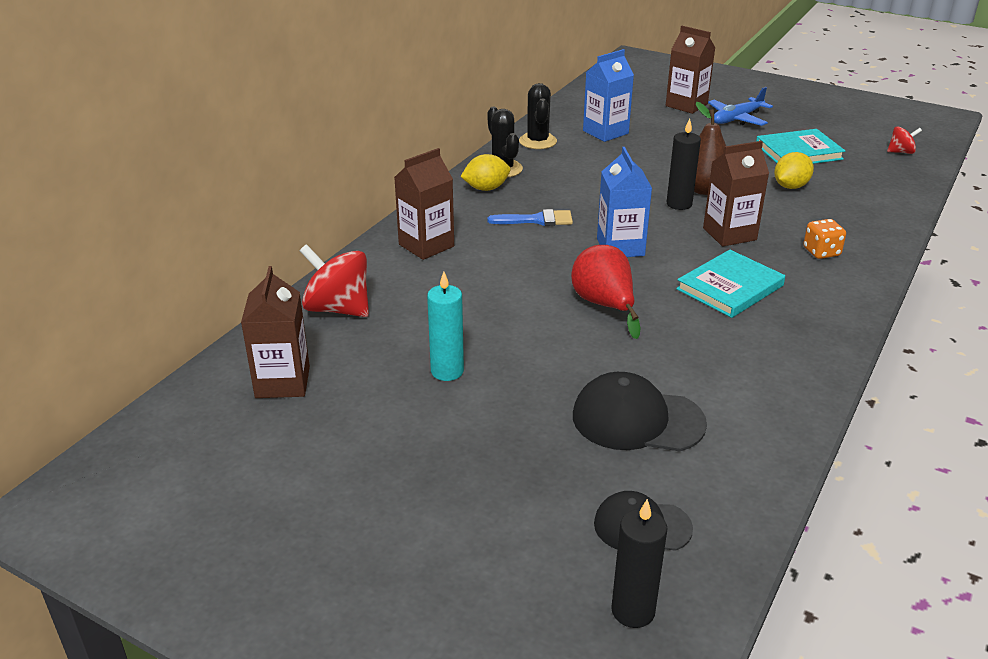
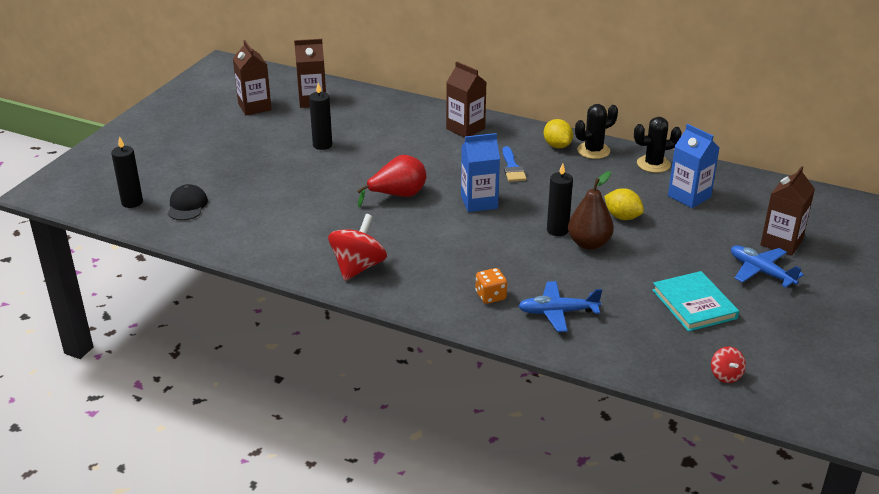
camera: 85 degrees right, 0 degrees up
red spinning top [300,244,369,317] -> red spinning top moved to [328,214,387,281]
turquoise candle [427,272,464,381] -> black candle [309,83,332,150]
black cap [573,372,707,451] -> none
turquoise book [676,250,785,318] -> none
brown carton [703,141,769,246] -> brown carton moved to [233,40,272,115]
yellow lemon [774,152,814,189] -> yellow lemon moved to [604,188,644,220]
none -> blue plane [519,281,602,332]

